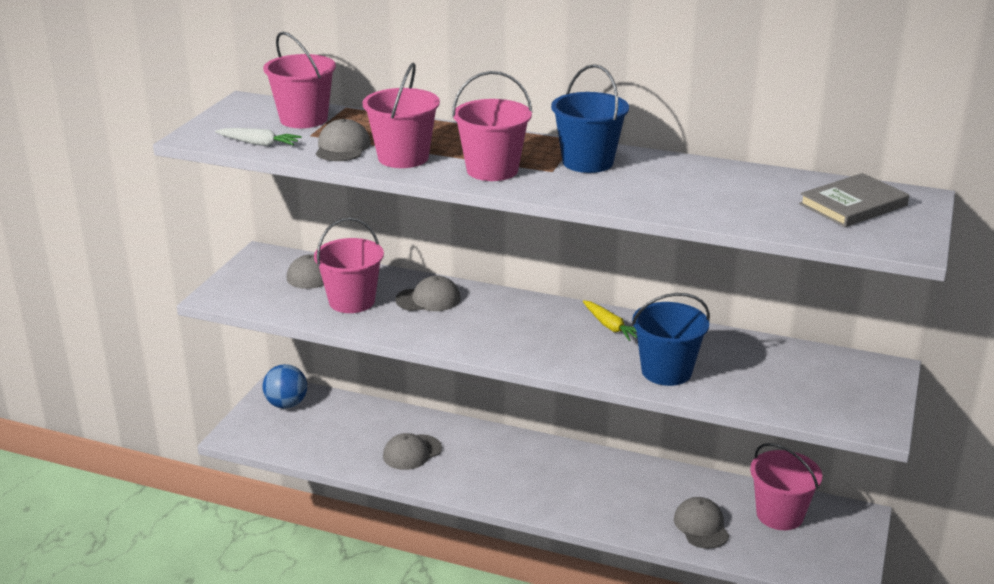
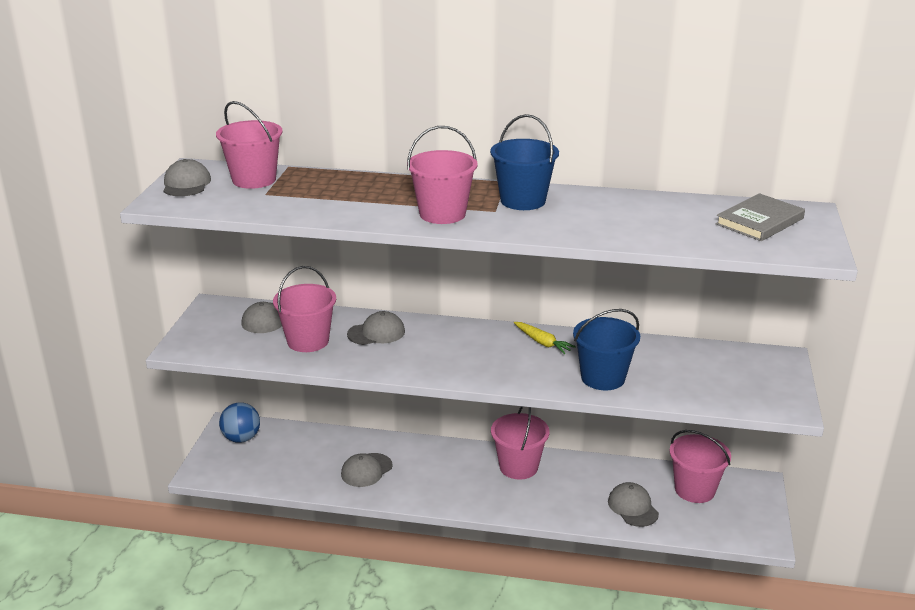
camera: 10 degrees left, 0 degrees up
white carrot [215,128,302,146] -> none
grey cap [316,119,371,161] -> grey cap moved to [163,159,211,196]
pink bucket [363,62,440,168] -> pink bucket moved to [491,406,549,480]

